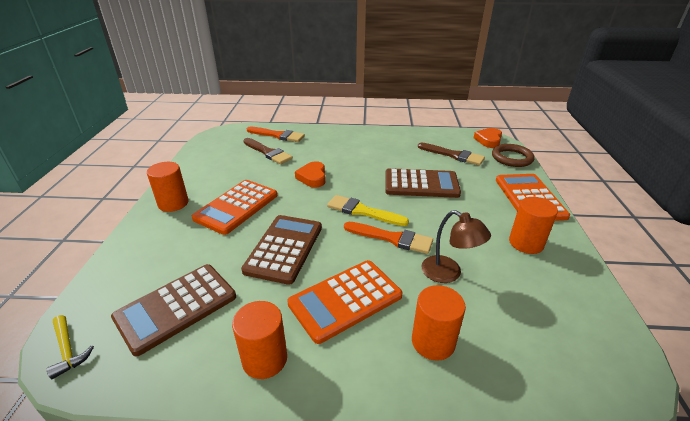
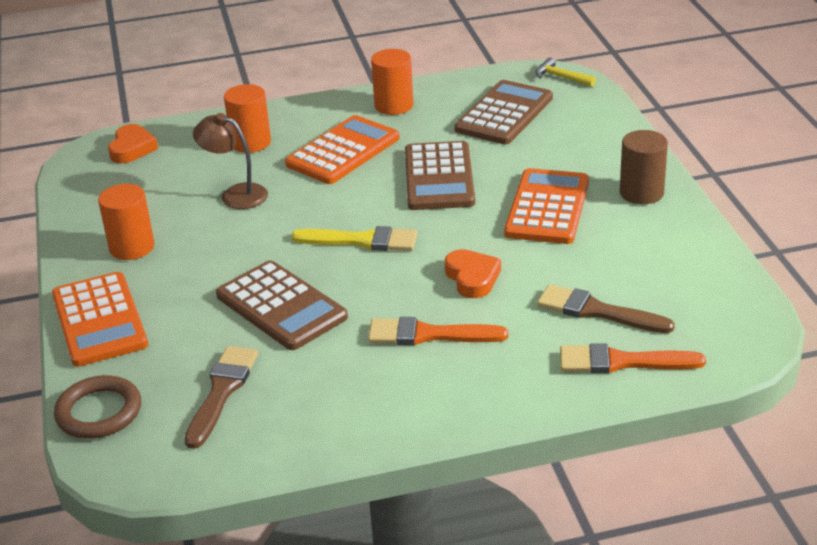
camera: 165 degrees right, 0 degrees up
orange cylinder [147,162,189,212] -> brown cylinder [620,130,668,204]
orange brush [344,222,433,254] -> orange brush moved to [368,317,508,345]
brown calculator [385,168,461,198] -> brown calculator turned 120 degrees counterclockwise [216,260,348,350]
brown brush [418,142,485,166] -> brown brush turned 90 degrees clockwise [184,346,258,449]
orange heart [474,128,502,148] -> orange heart moved to [108,124,158,163]

